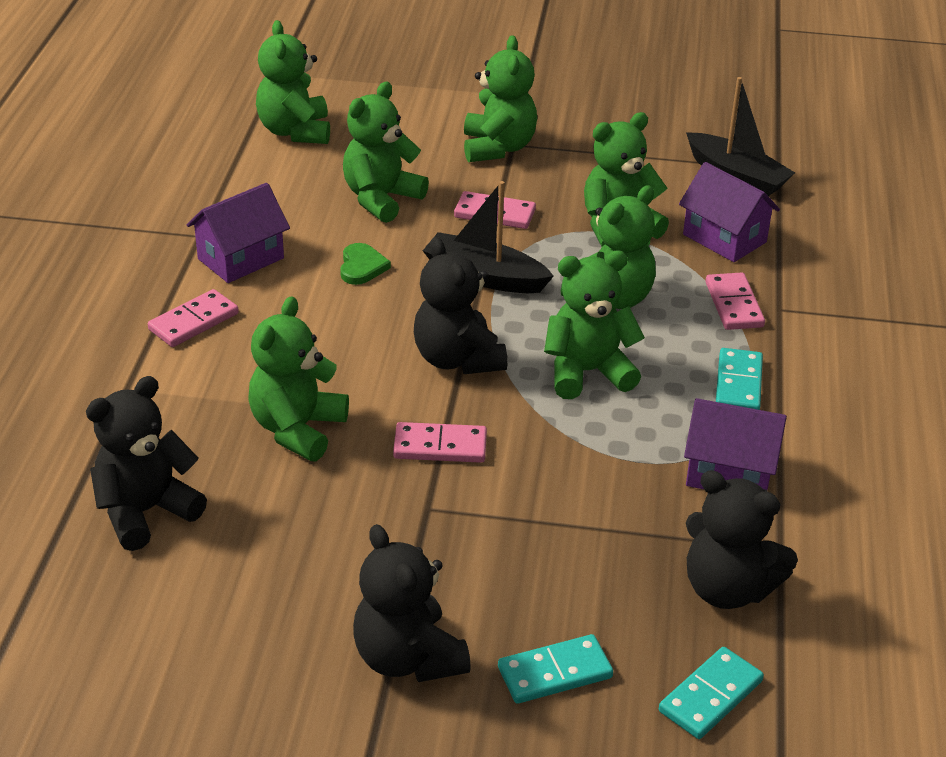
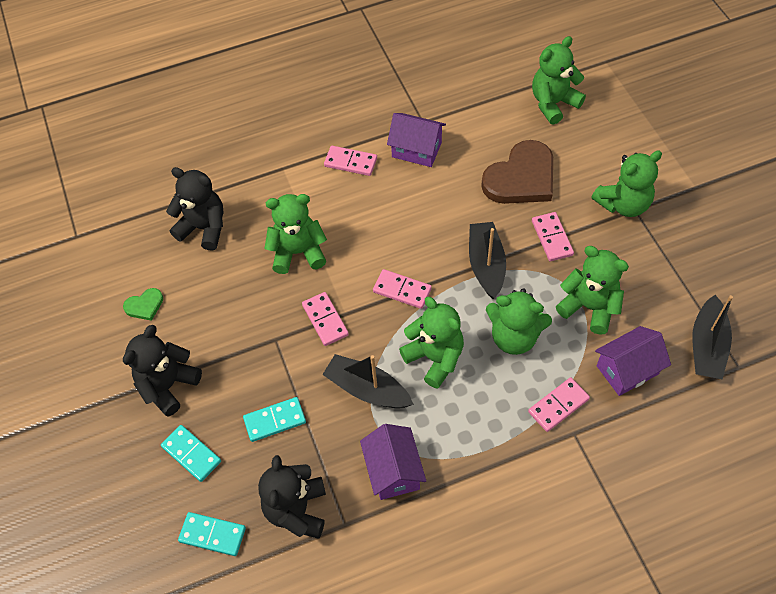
camera: 65 degrees right, 20 degrees up
green heart [340,243,391,285] -> green heart moved to [123,288,163,321]
green teddy bear [343,82,429,223] -> brown heart [481,140,553,204]
black teddy bear [414,237,507,374] -> pink domino [373,269,432,309]
purple house [679,162,780,262] -> purple house turned 45 degrees clockwise [595,326,671,396]
turquoise domino [716,348,763,410] -> turquoise domino moved to [243,397,306,442]
none -> black boat [322,354,414,408]

